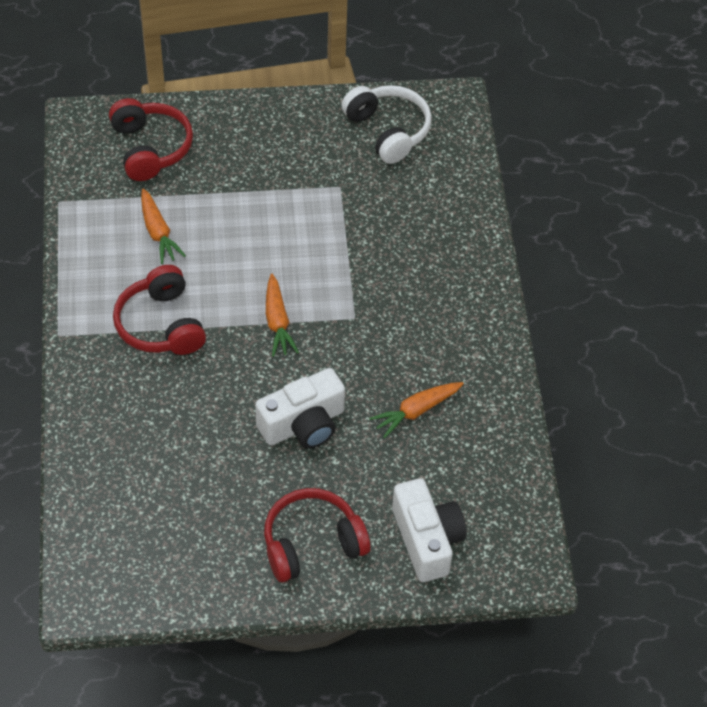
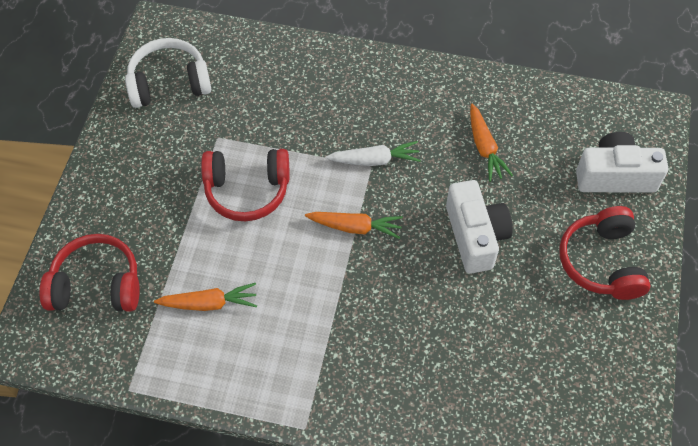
camera: 70 degrees left, 5 degrees up
red headphones [113,265,206,355] -> red headphones moved to [201,149,290,221]
none -> white carrot [326,141,421,166]

